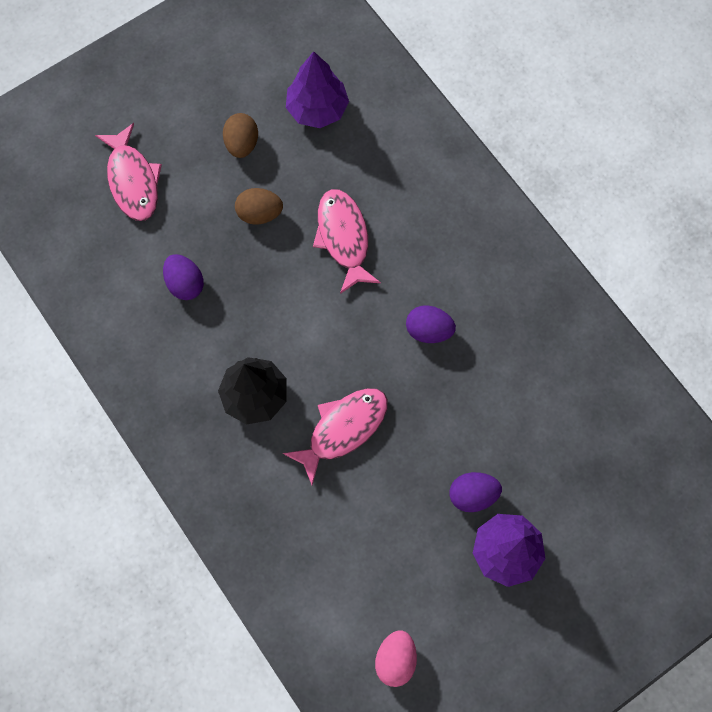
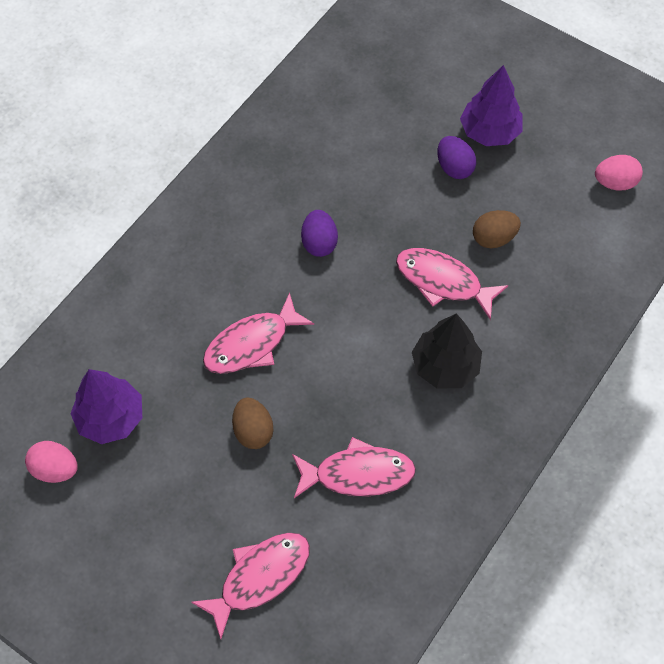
camera: 110 degrees left, 10 degrees down
purple egg [163,254,204,300] -> pink fish [292,437,416,498]
brown egg [223,113,258,158] -> brown egg moved to [473,210,521,248]
none -> pink egg [25,441,78,483]

